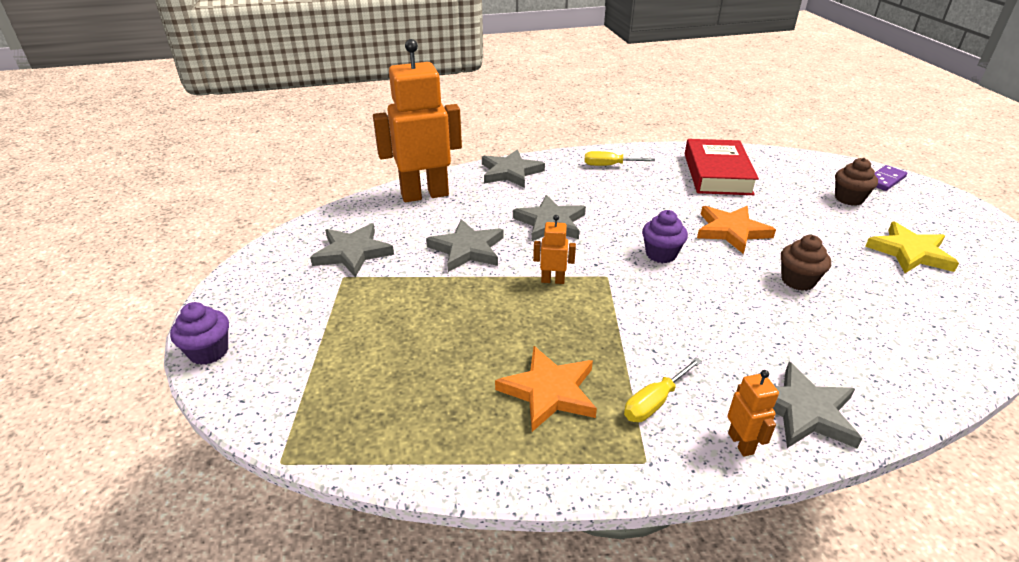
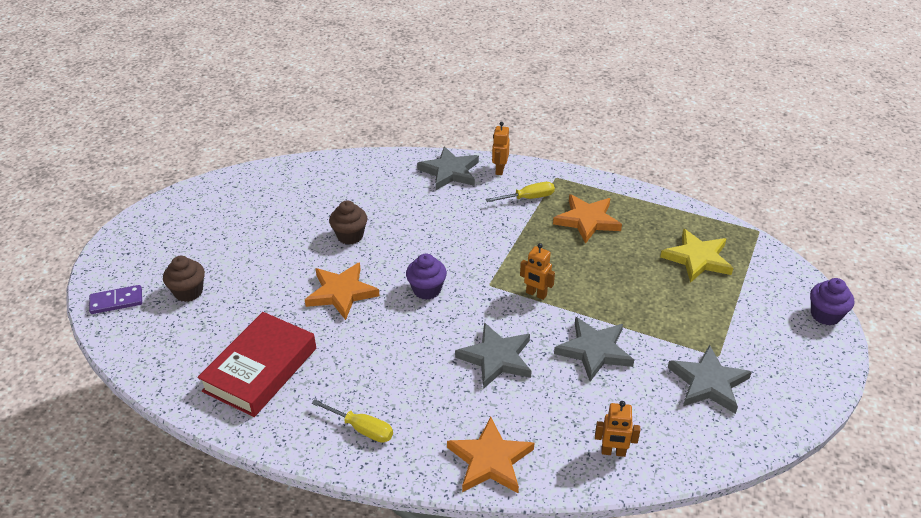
camera: 155 degrees left, 5 degrees up
orange robot [373,39,462,202] -> orange robot [595,401,640,457], size x0.42
grey star [482,149,545,188] -> orange star [447,417,534,493]
yellow star [865,222,959,273] -> yellow star moved to [660,228,733,283]

